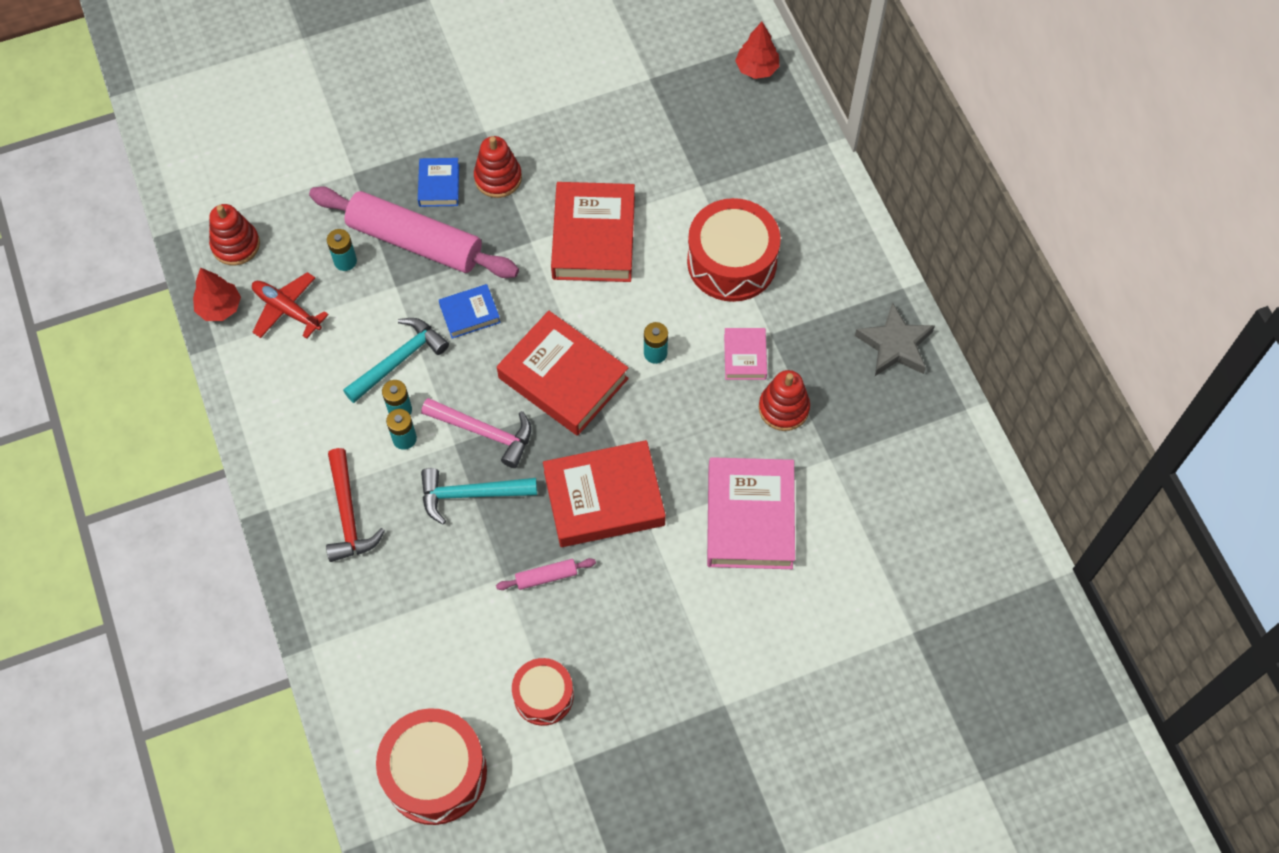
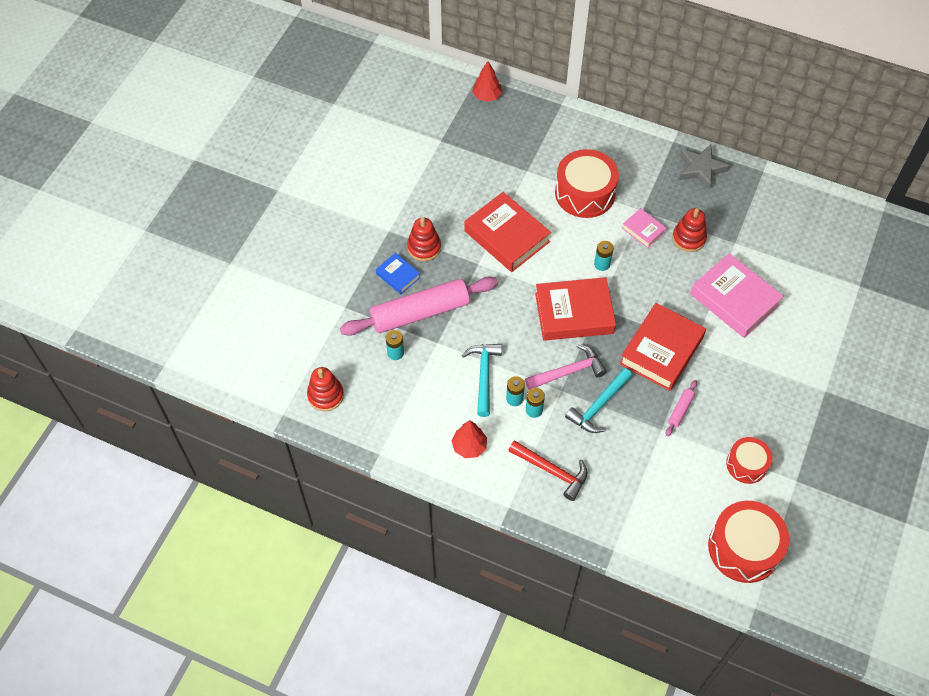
camera: 45 degrees left, 5 degrees down
red tree [193,268,241,321] -> red tree moved to [451,420,487,458]
red plane [252,272,329,339] -> none
blue book [439,284,501,339] -> none

